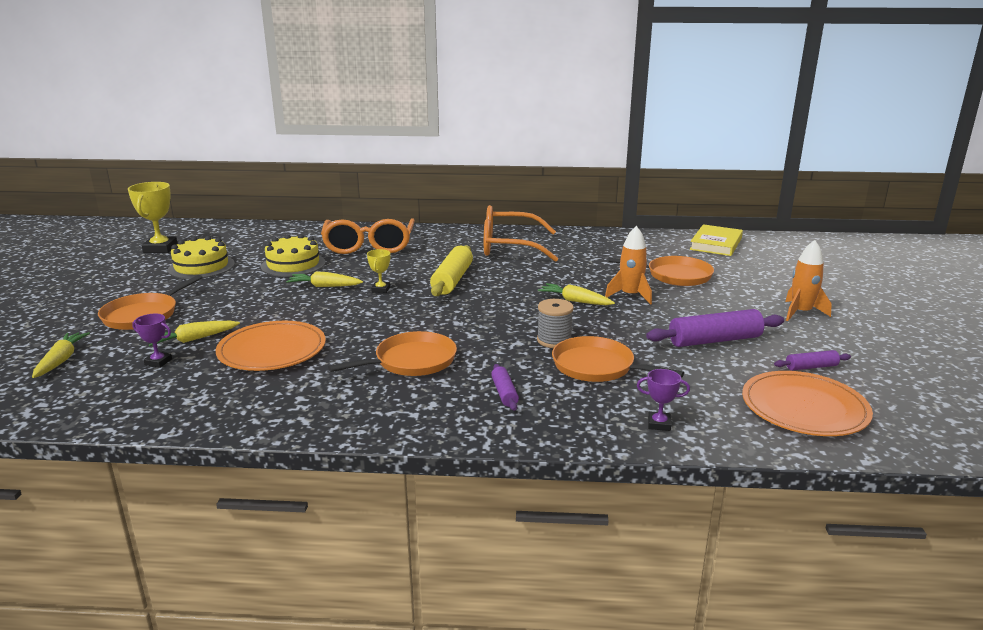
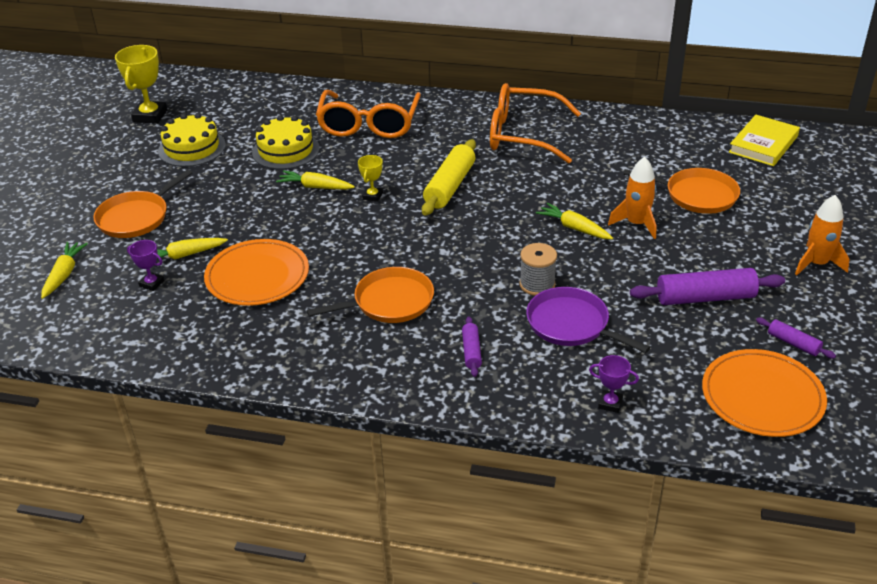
camera: 10 degrees right, 15 degrees up
orange pan [552,336,684,382] -> purple pan [526,287,650,353]
purple rolling pin [774,350,851,370] -> purple rolling pin turned 45 degrees clockwise [756,318,836,359]

